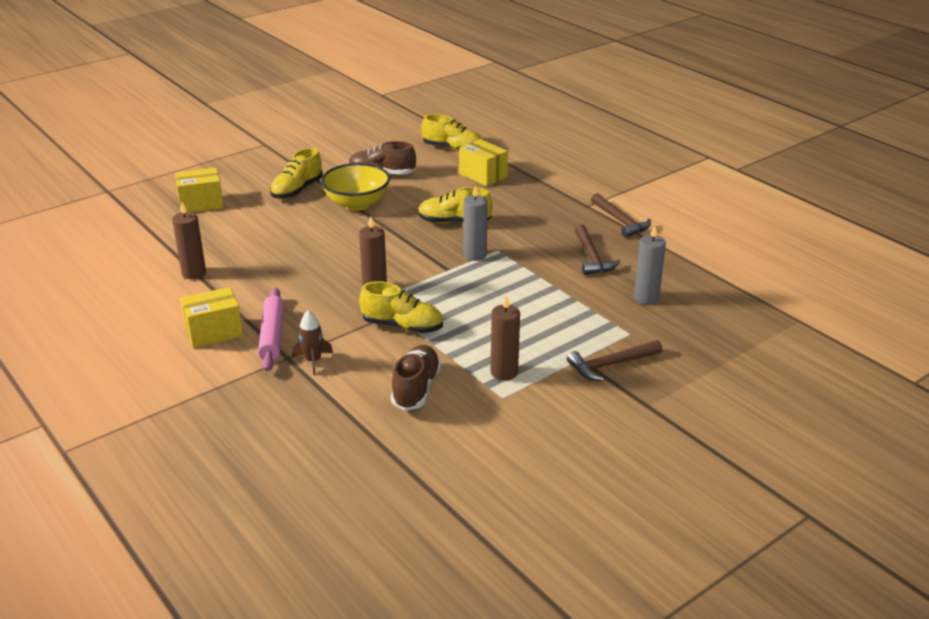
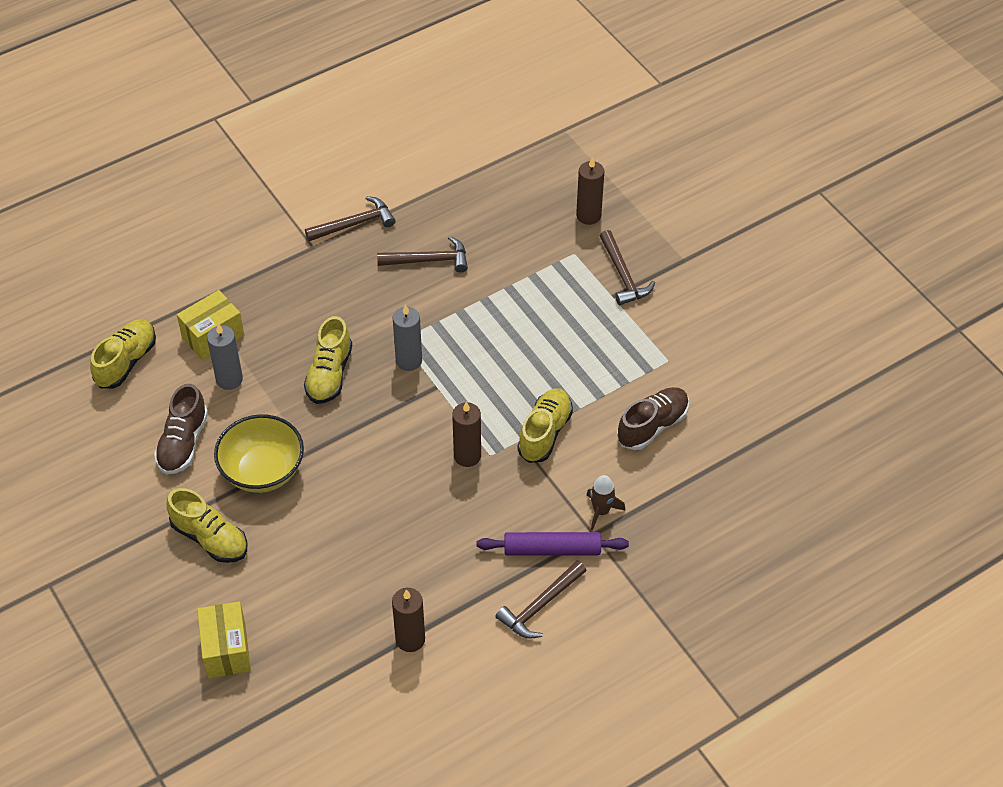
camera: 85 degrees left, 20 degrees up
yellow box [180,287,243,348] -> brown hammer [495,560,587,639]
pink rolling pin [258,288,284,371] -> purple rolling pin [477,532,629,555]
brown shoe [391,345,441,410] -> brown shoe turned 120 degrees clockwise [617,387,689,450]
brown candle [491,295,520,381] -> brown candle moved to [576,157,604,225]
grey candle [634,225,666,305] -> grey candle moved to [207,324,243,390]

